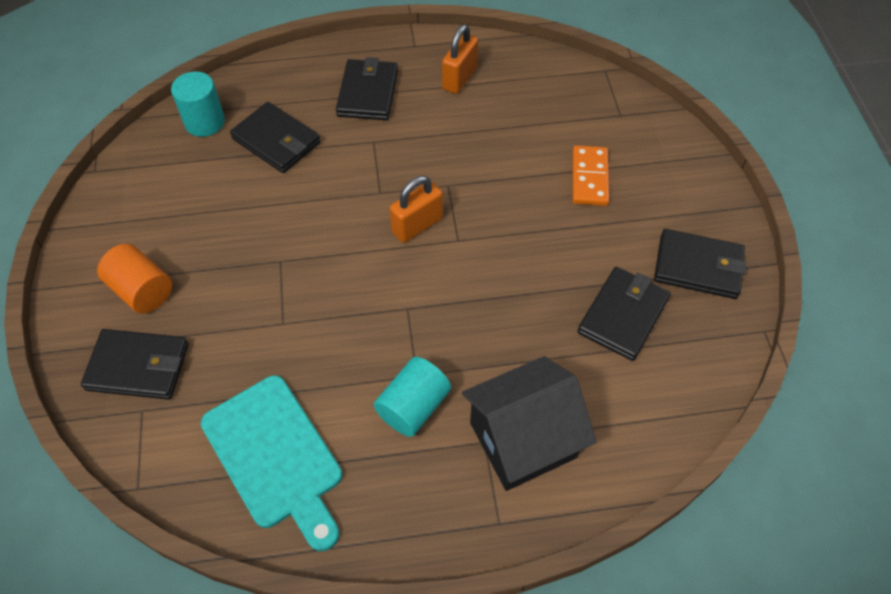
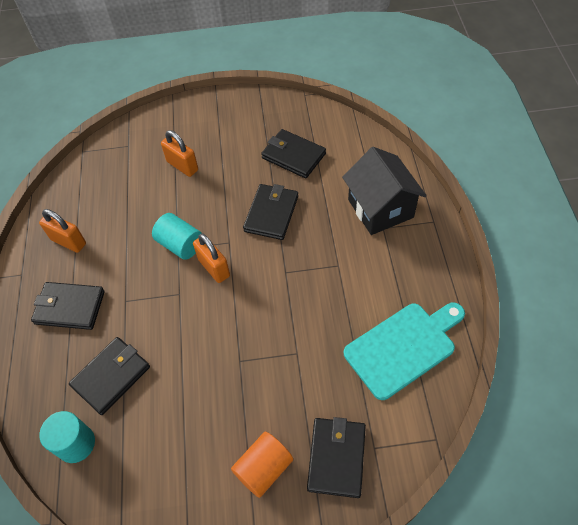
camera: 85 degrees left, 0 degrees up
turquoise cylinder [374,357,451,437] -> turquoise cylinder moved to [152,213,201,260]
orange domino [572,145,609,206] -> orange padlock [161,130,198,177]
black wallet [654,229,747,299] -> black wallet moved to [243,184,298,240]

